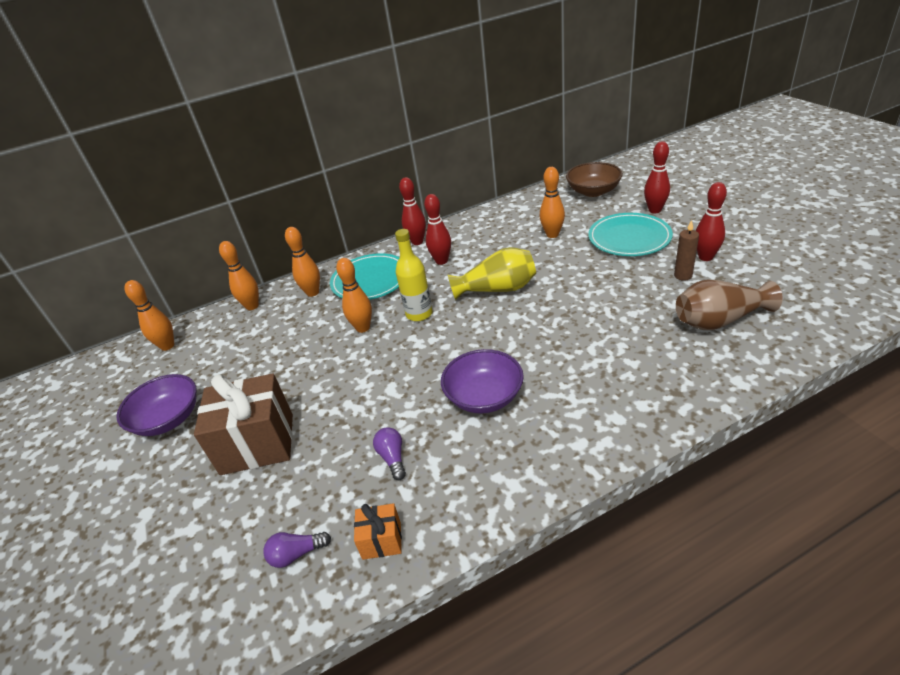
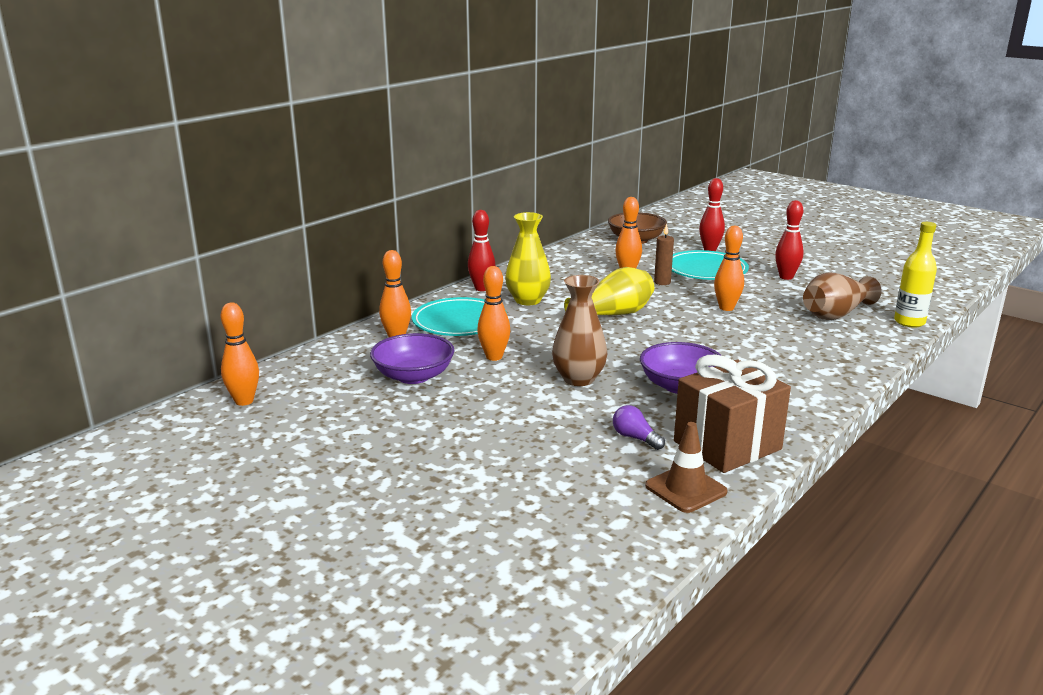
camera: 30 degrees left, 15 degrees down
purple bowl [116,374,196,436] -> purple bowl moved to [370,333,455,384]
brown gift [194,373,293,475] -> brown gift moved to [674,355,791,473]
orange bowling pin [219,241,259,310] -> orange bowling pin moved to [714,226,744,311]
purple light bulb [263,532,331,568] -> none
orange gift [354,503,402,560] -> brown traffic cone [645,422,727,513]
yellow bottle [395,229,433,321] -> yellow bottle moved to [894,222,937,328]
red bowling pin [424,194,451,265] -> yellow vase [505,212,551,305]
brown candle [674,220,699,281] -> brown candle moved to [654,224,674,285]
none -> brown vase [552,275,607,386]

